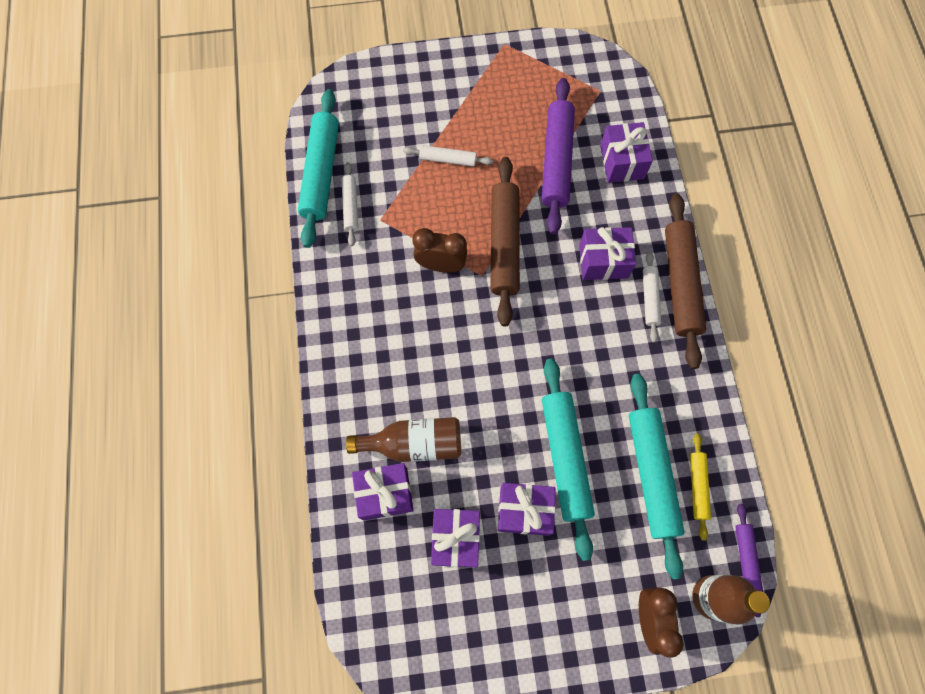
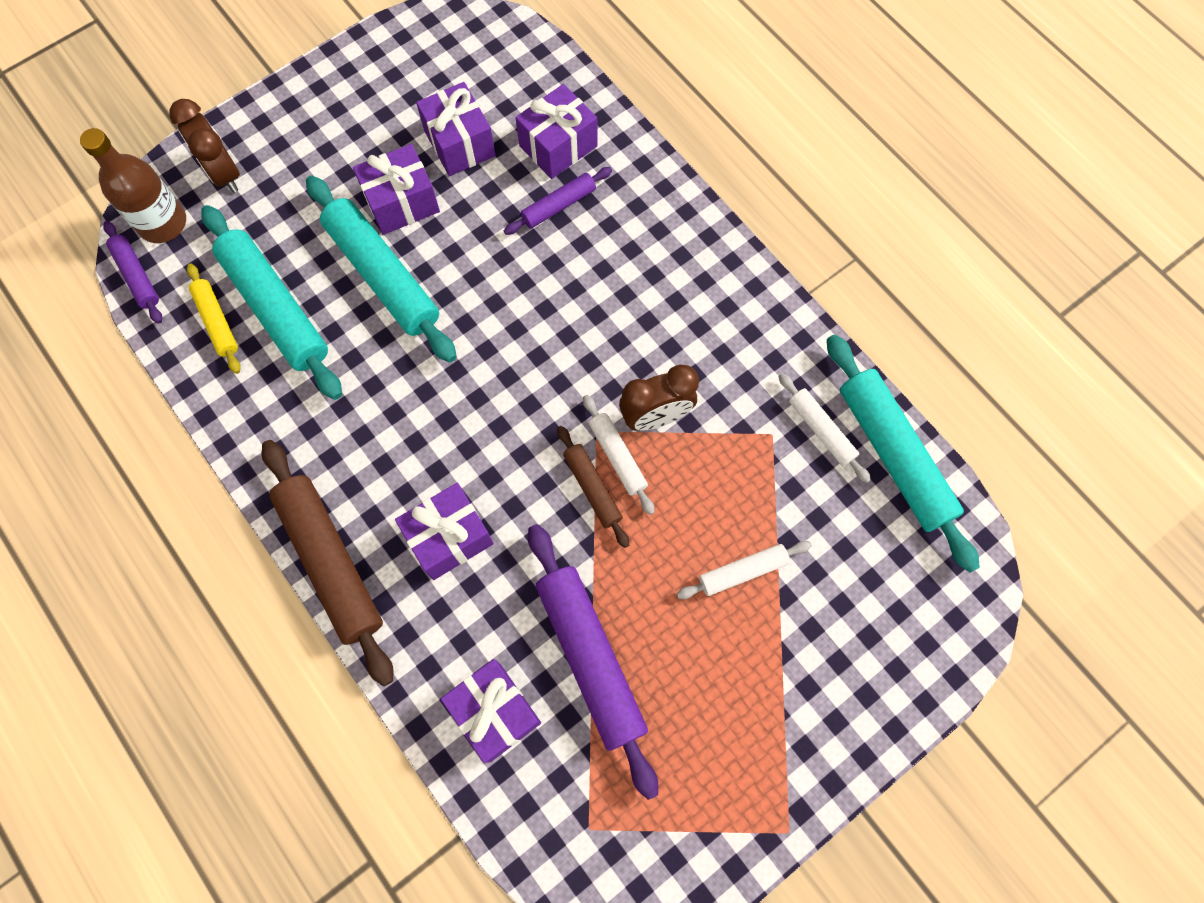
camera: 150 degrees right, 0 degrees up
brown bottle [346,417,461,462] -> purple rolling pin [504,167,612,235]
brown rolling pin [490,157,520,326] -> brown rolling pin [557,426,629,548], size x0.52
white rolling pin [643,251,661,343] -> white rolling pin moved to [583,395,655,515]

